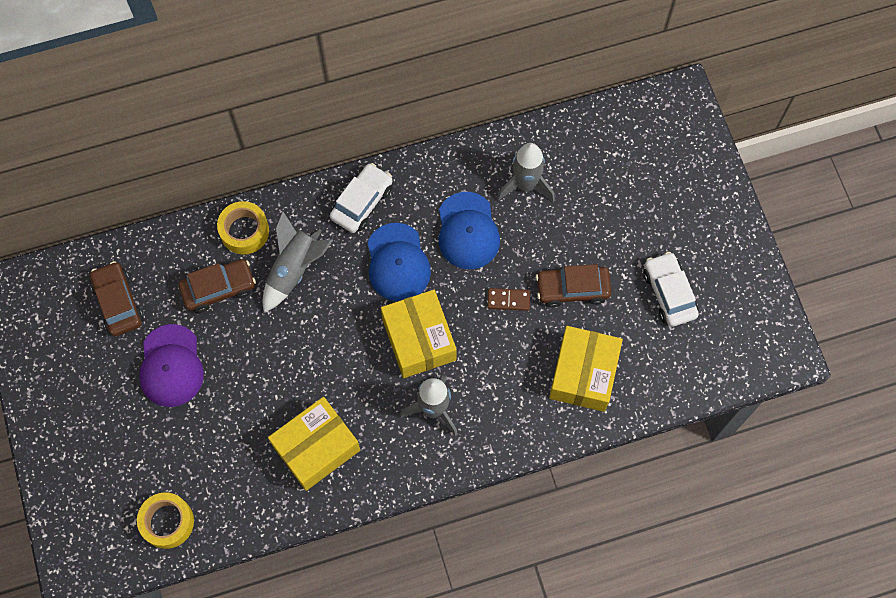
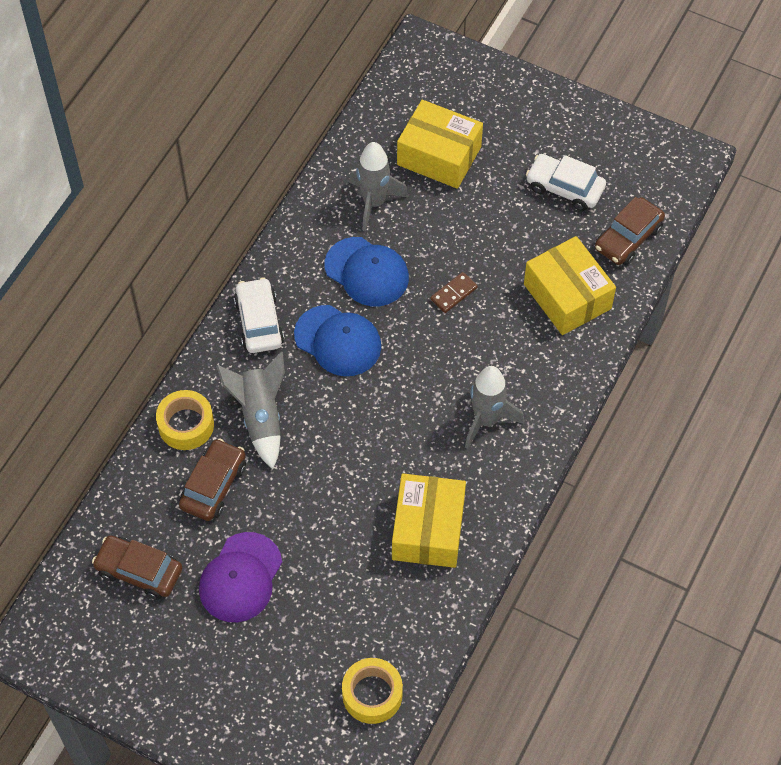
camera: 45 degrees left, 10 degrees down
purple cap [139,324,204,407] -> purple cap turned 75 degrees clockwise [199,532,282,622]
yellow box [381,290,457,378] -> yellow box moved to [397,100,483,189]
brown car [536,264,612,308] -> brown car moved to [595,197,665,265]

